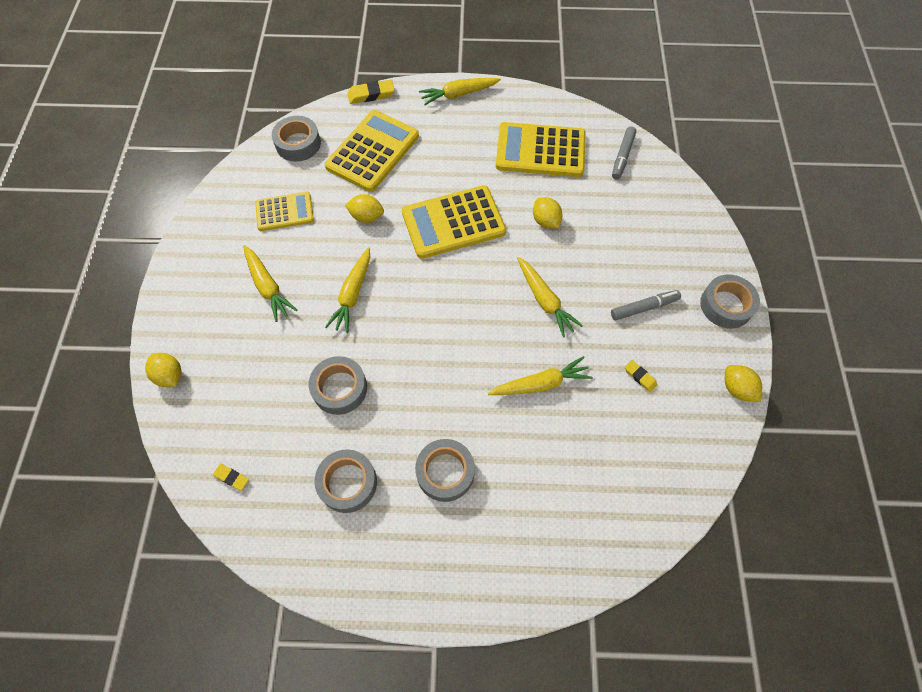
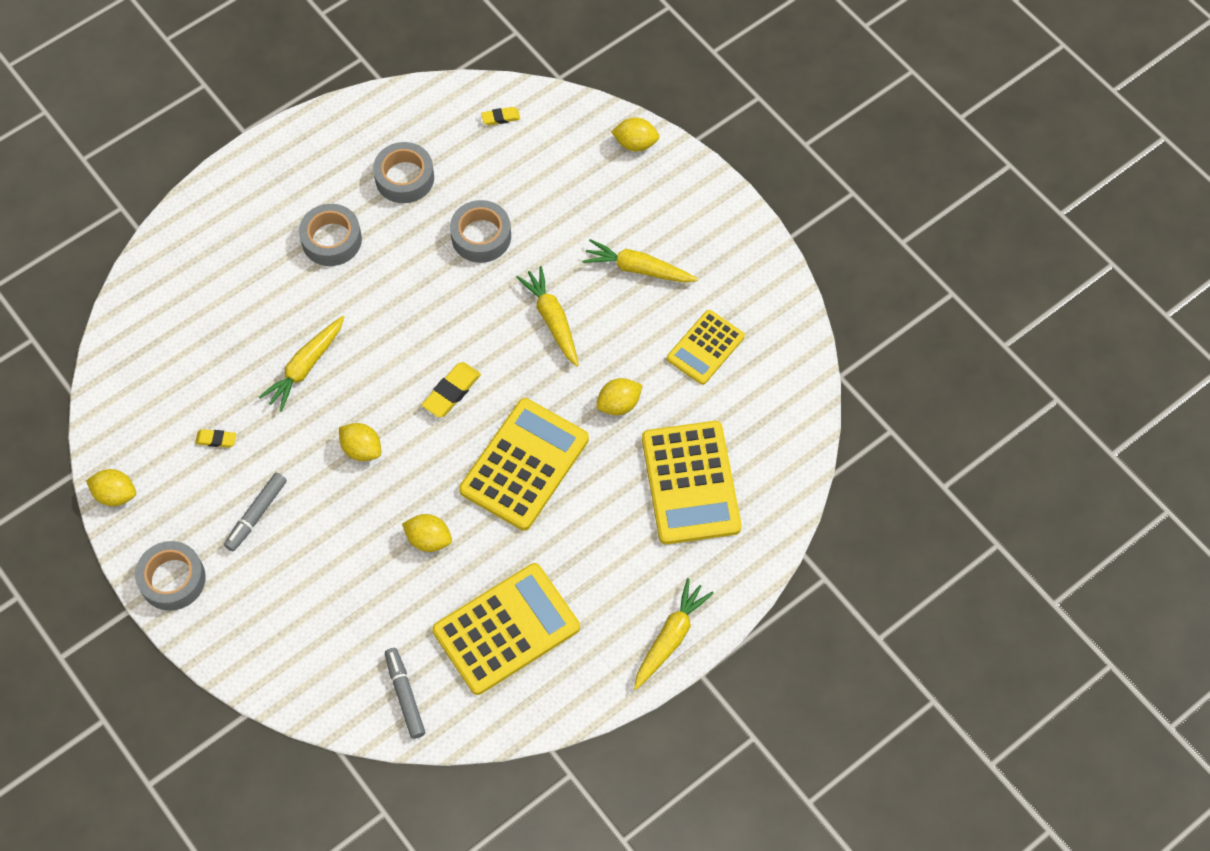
camera: 140 degrees right, 0 degrees up
grey tape [272,116,321,162] -> none
yellow eraser [347,80,394,104] -> yellow eraser moved to [422,362,481,418]
yellow carrot [517,257,583,338] -> yellow lemon [339,423,381,461]

